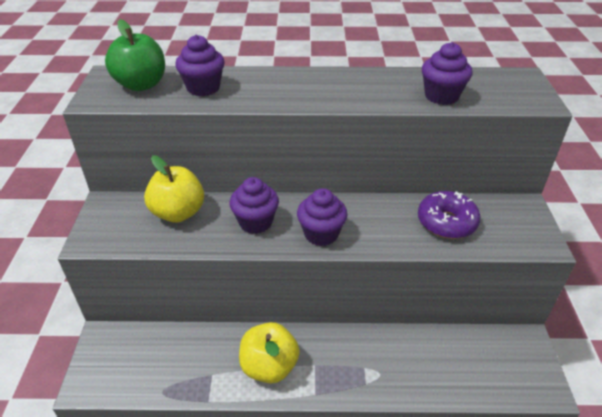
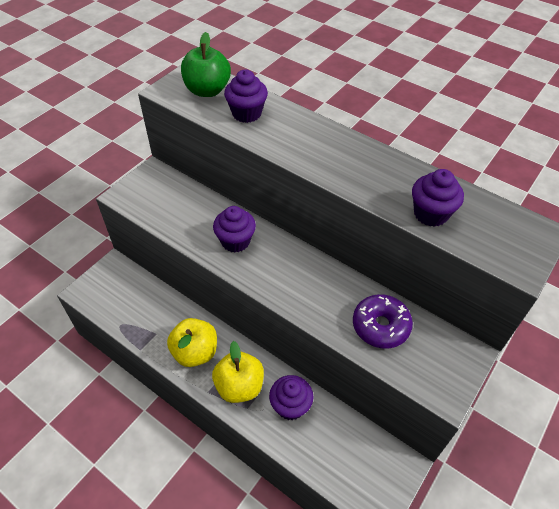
camera: 35 degrees right, 10 degrees up
yellow apple [144,155,204,223] -> yellow apple moved to [212,341,264,403]
purple cupcake [297,188,347,246] -> purple cupcake moved to [269,375,314,420]

